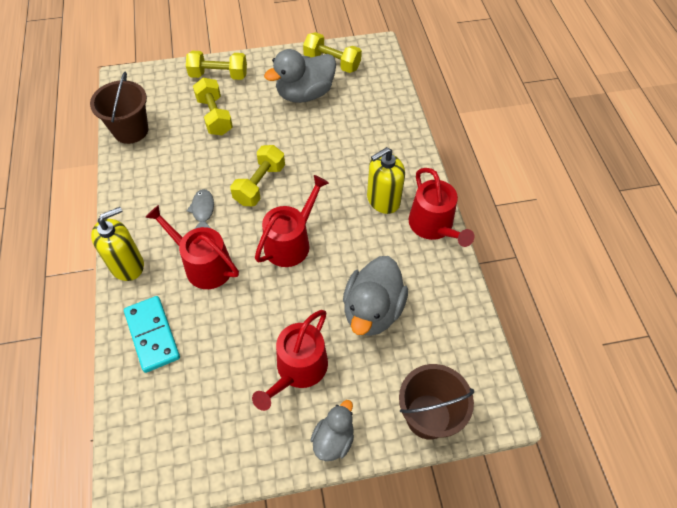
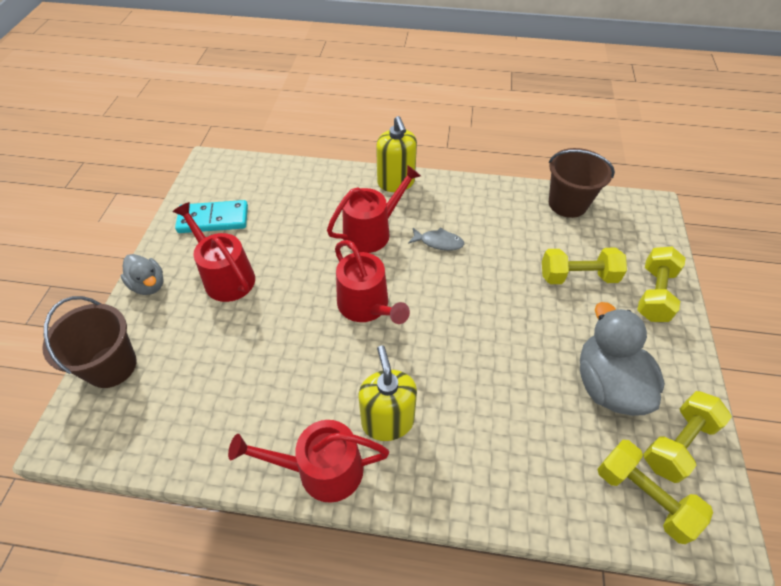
camera: 110 degrees right, 5 degrees down
turquoise domino [124,296,180,373] -> turquoise domino moved to [175,200,248,233]
yellow dumbbell [230,145,285,206] -> yellow dumbbell moved to [598,440,713,544]
grey duck [343,256,408,336] -> none

